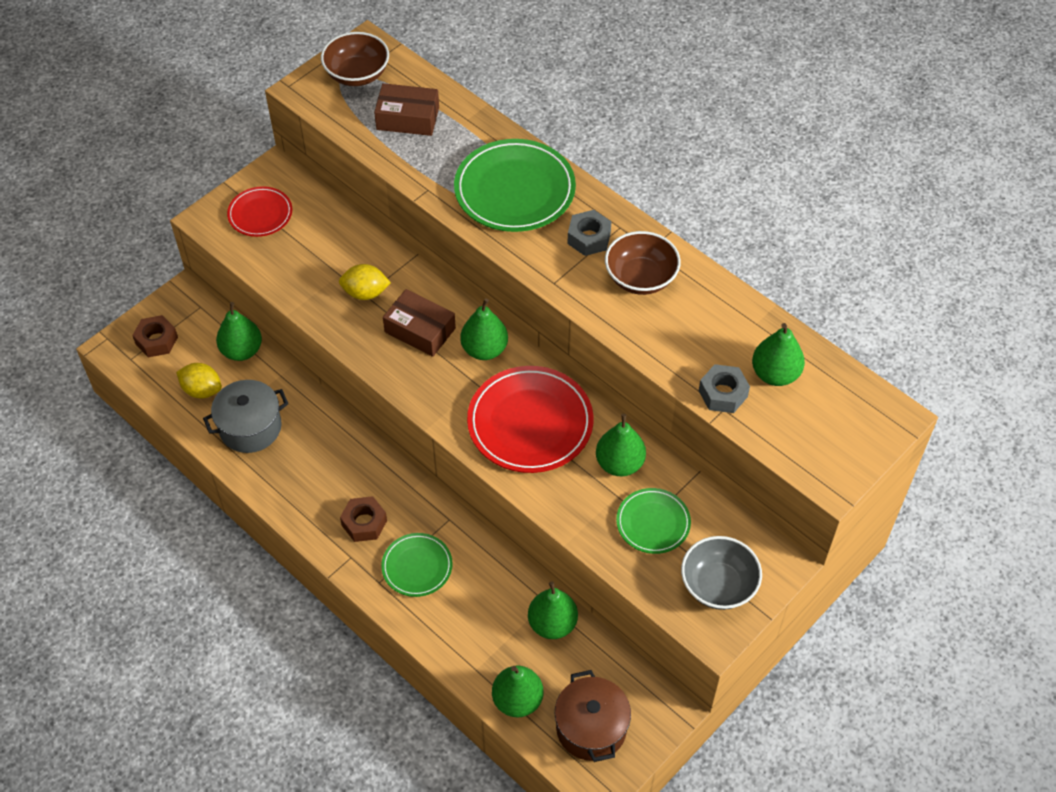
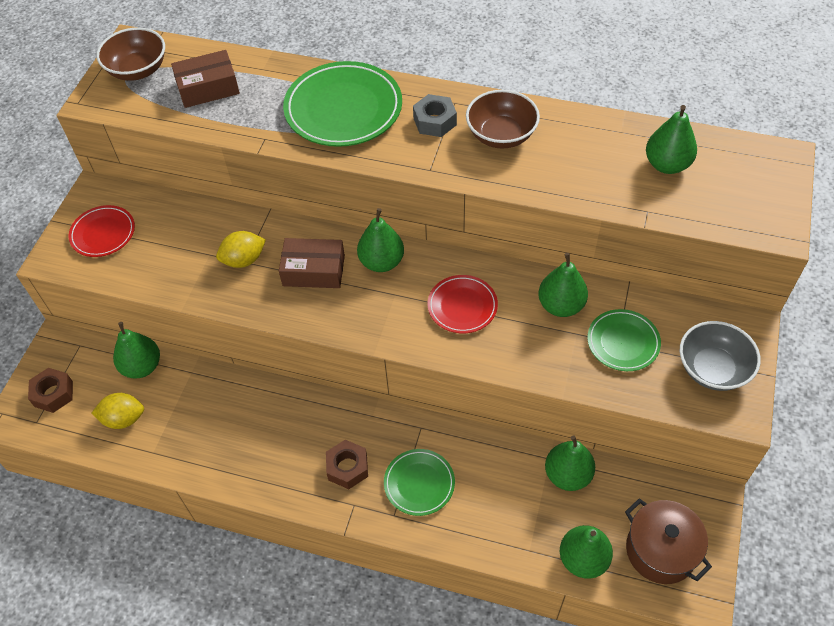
camera: 25 degrees left, 0 degrees up
grey pot [203,380,289,453] -> none
red plate [467,366,594,473] -> red plate [428,275,498,333], size x0.57
grey nut [699,364,750,413] -> none

